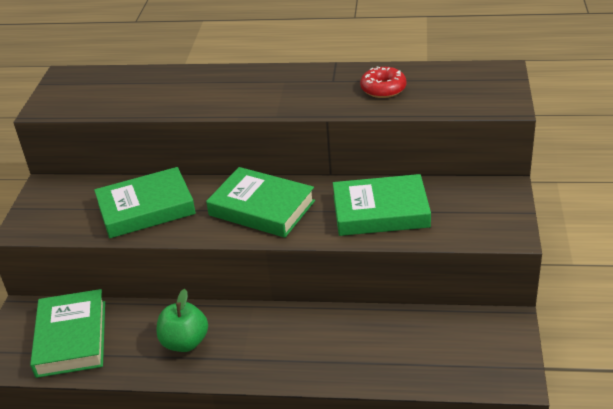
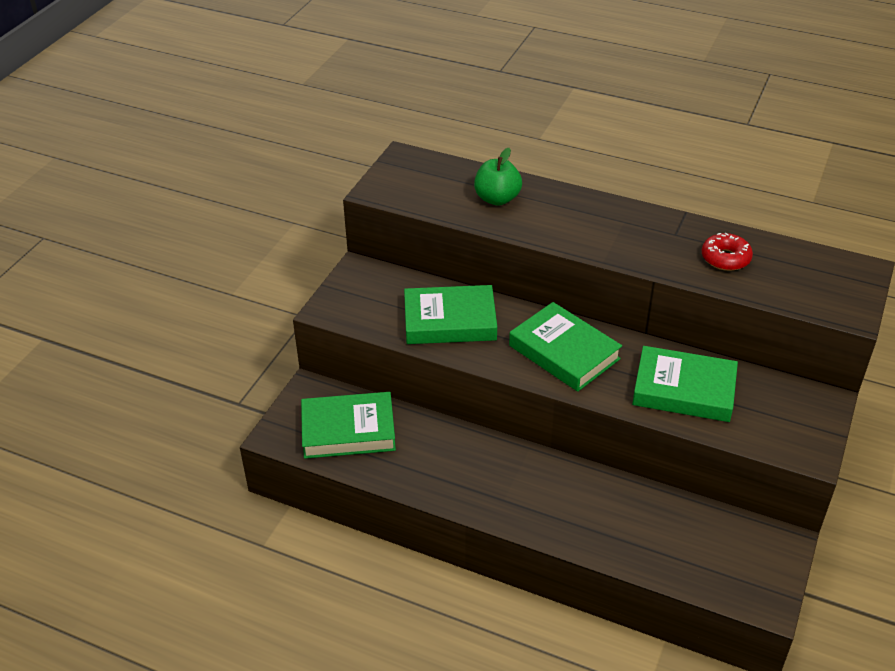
camera: 15 degrees right, 5 degrees up
green book [30,289,105,378] -> green book turned 75 degrees clockwise [301,392,396,459]
green apple [157,289,208,352] -> green apple moved to [474,148,522,206]

